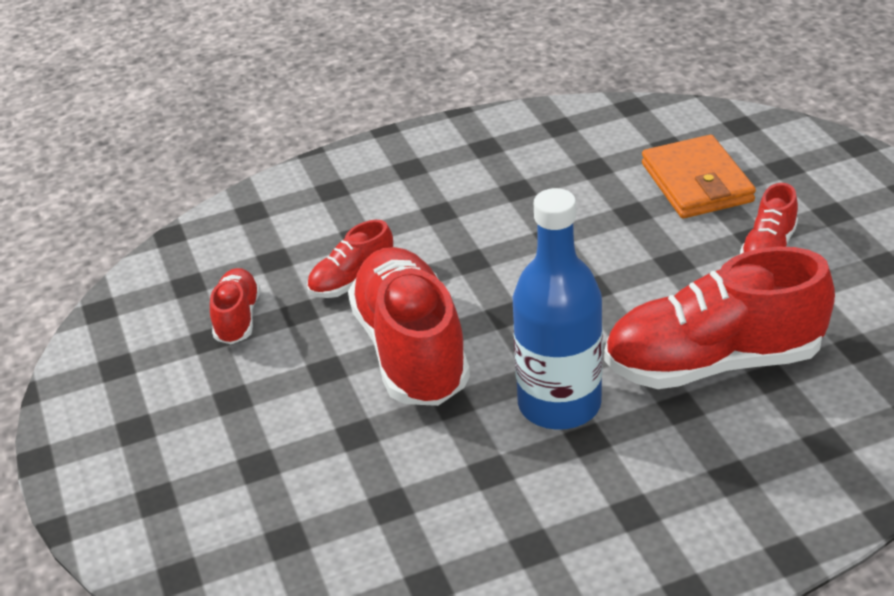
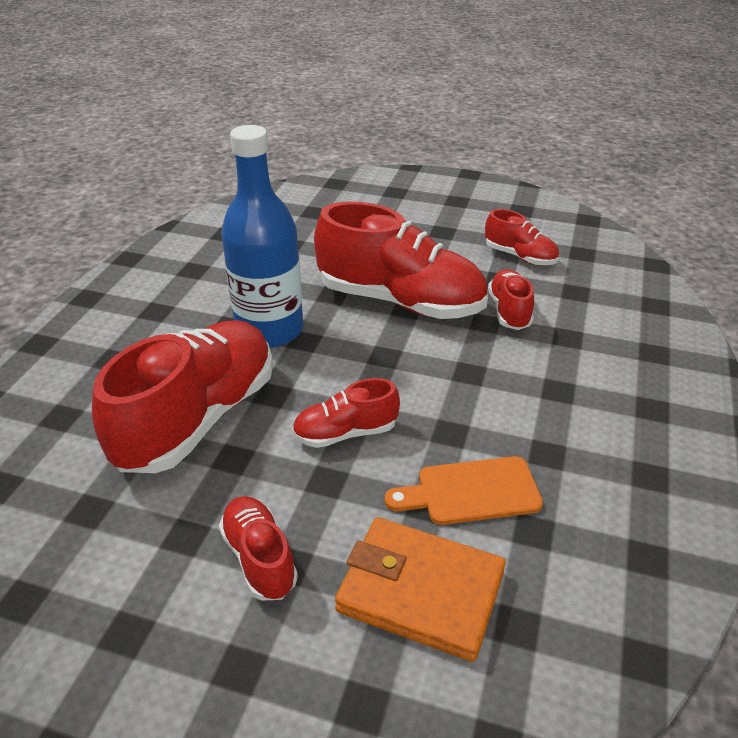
camera: 125 degrees right, 0 degrees up
none -> red shoe [292,378,400,448]
none -> orange cutting board [385,456,543,525]

